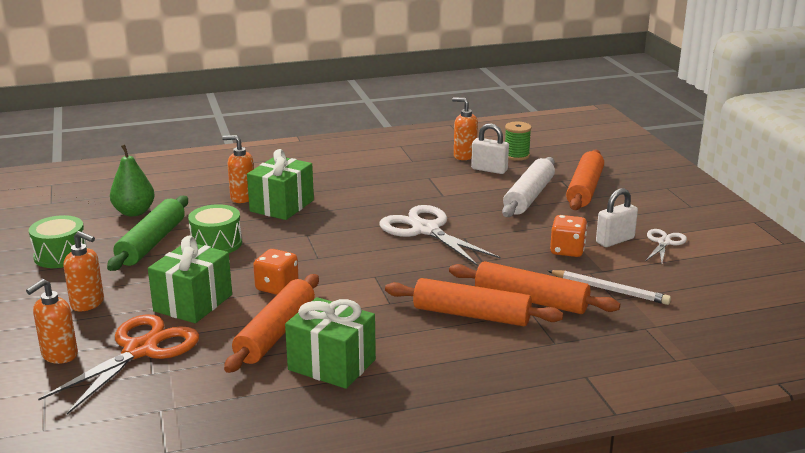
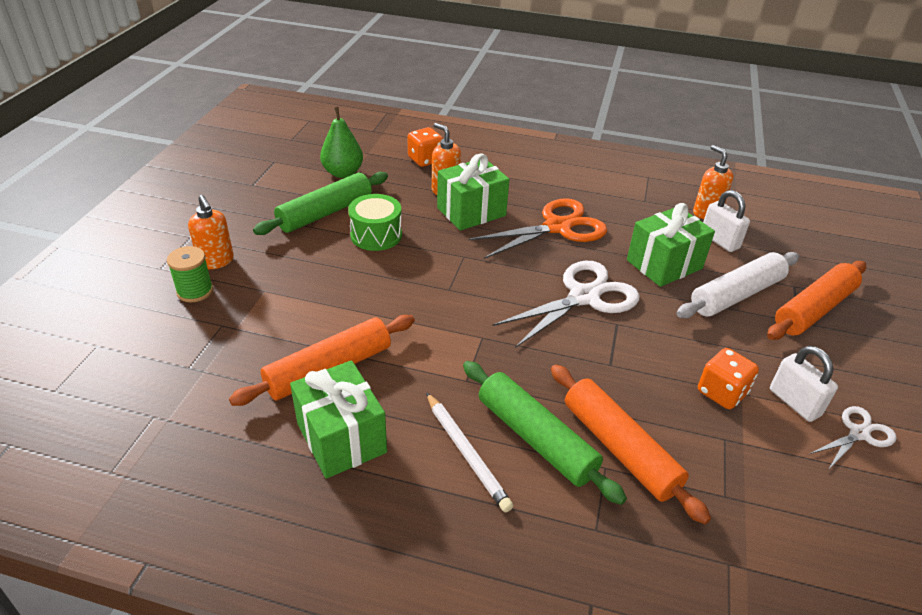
camera: 30 degrees right, 15 degrees up
orange soap dispenser [26,279,78,364] -> none
green drum [29,215,87,268] -> none
orange scissors [38,314,199,415] -> orange scissors moved to [469,198,607,259]
green gift [148,235,232,323] -> green gift moved to [627,203,715,287]
orange dice [253,249,299,295] -> orange dice moved to [408,127,443,167]
white scissors [379,205,501,266] -> white scissors turned 60 degrees clockwise [492,261,640,348]
orange rolling pin [385,278,563,326] -> green rolling pin [463,361,627,505]
green spool [505,121,531,161] -> green spool moved to [167,246,213,302]
white pencil [548,270,671,305] -> white pencil moved to [426,392,513,512]
white padlock [596,188,638,247] -> white padlock turned 60 degrees clockwise [770,346,838,422]

